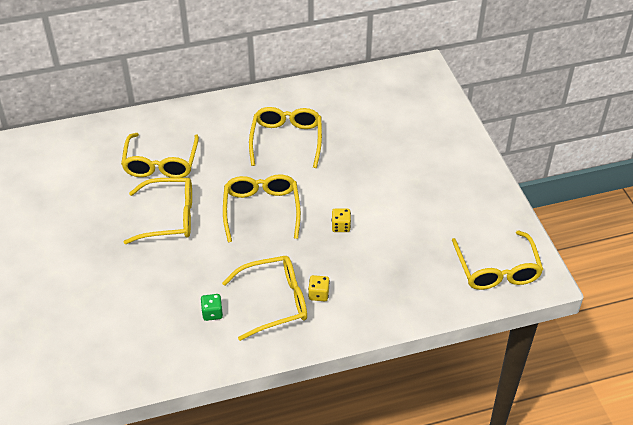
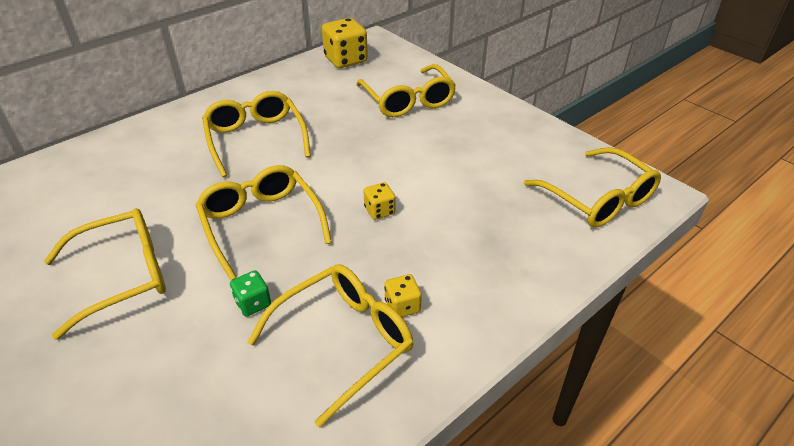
camera: 25 degrees left, 5 degrees down
yellow glasses [121,133,199,178] -> yellow glasses moved to [356,64,456,117]
green dice [201,294,223,321] -> green dice moved to [230,270,271,317]
none -> yellow dice [322,18,368,68]

